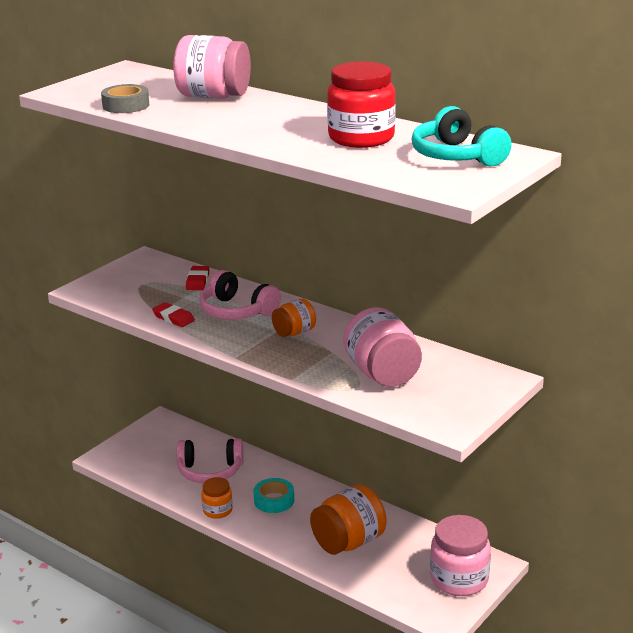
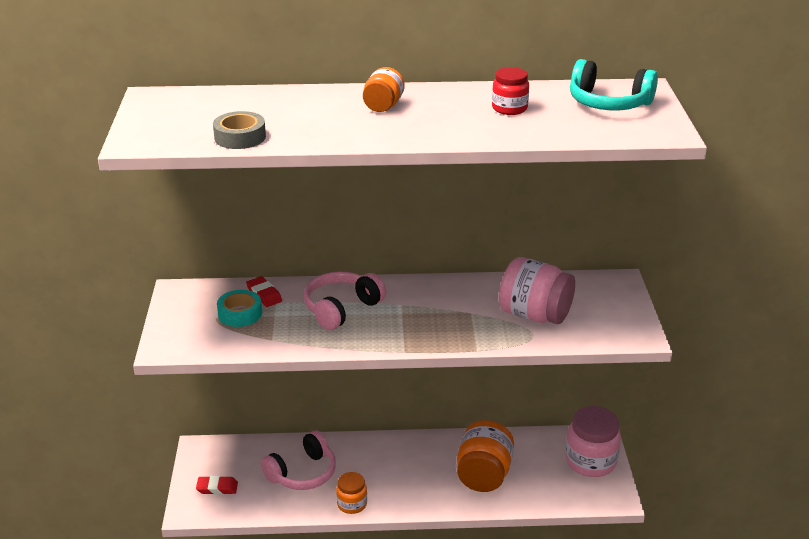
camera: 40 degrees left, 5 degrees up
red eraser [152,302,195,327] -> red eraser moved to [196,476,238,495]
pink jar [173,35,251,99] -> none
pink headphones [199,270,281,320] -> pink headphones turned 135 degrees clockwise [304,272,386,330]
turquoise tape [253,478,294,513] -> turquoise tape moved to [217,290,262,327]
orange jar [272,299,316,337] -> orange jar moved to [363,67,405,112]
red jar [327,61,396,148] -> red jar [492,67,529,115], size x0.56

